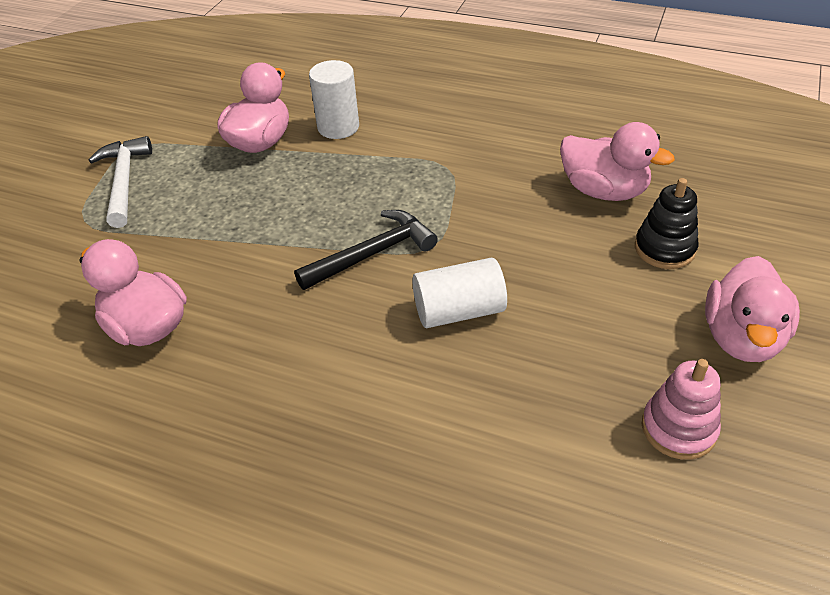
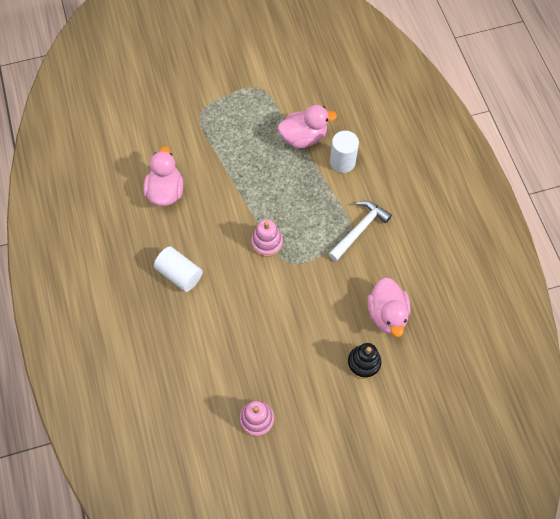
camera: 50 degrees right, 20 degrees up
white hammer [89,136,152,228] -> white hammer moved to [329,201,392,261]
black hammer [294,210,438,290] -> pink stacking toy [251,219,283,257]
white cylinder [412,258,507,328] -> white cylinder moved to [154,246,203,292]
pink duck [705,256,800,362] -> none

